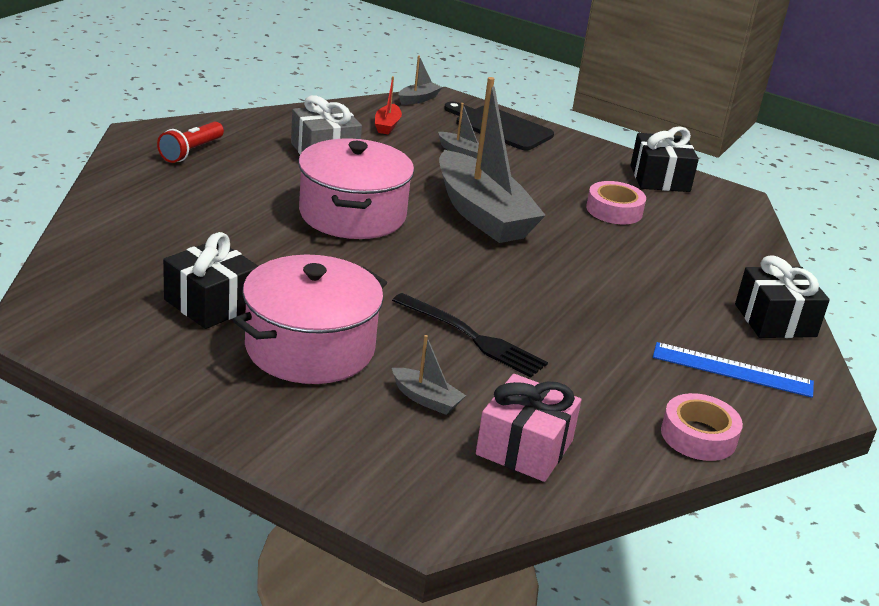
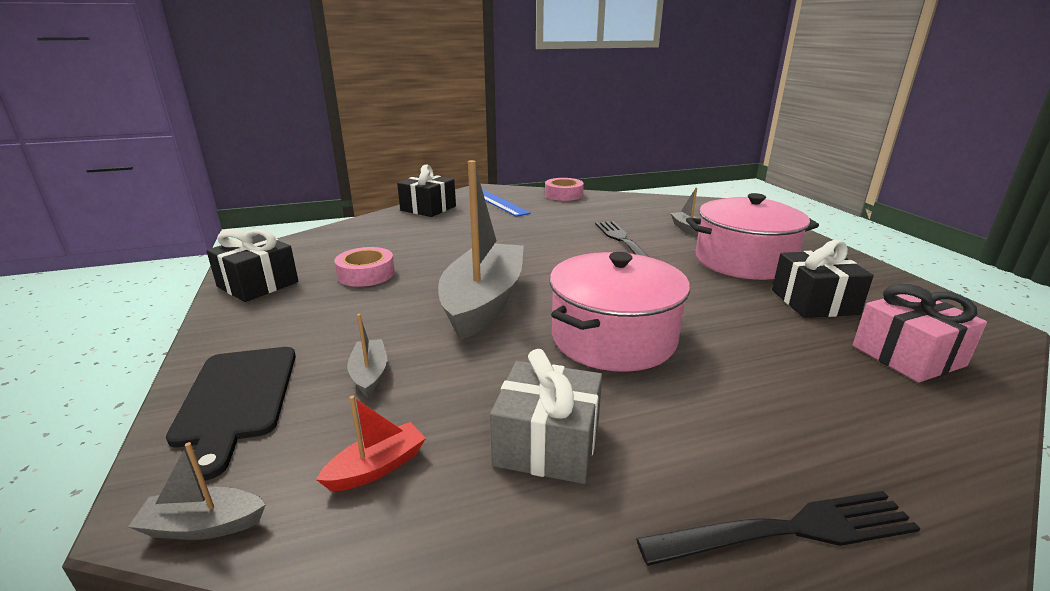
camera: 135 degrees left, 5 degrees down
red flashlight [157,122,224,163] -> black fork [636,491,920,566]
pink gift [476,374,581,482] -> pink gift moved to [853,284,987,383]

